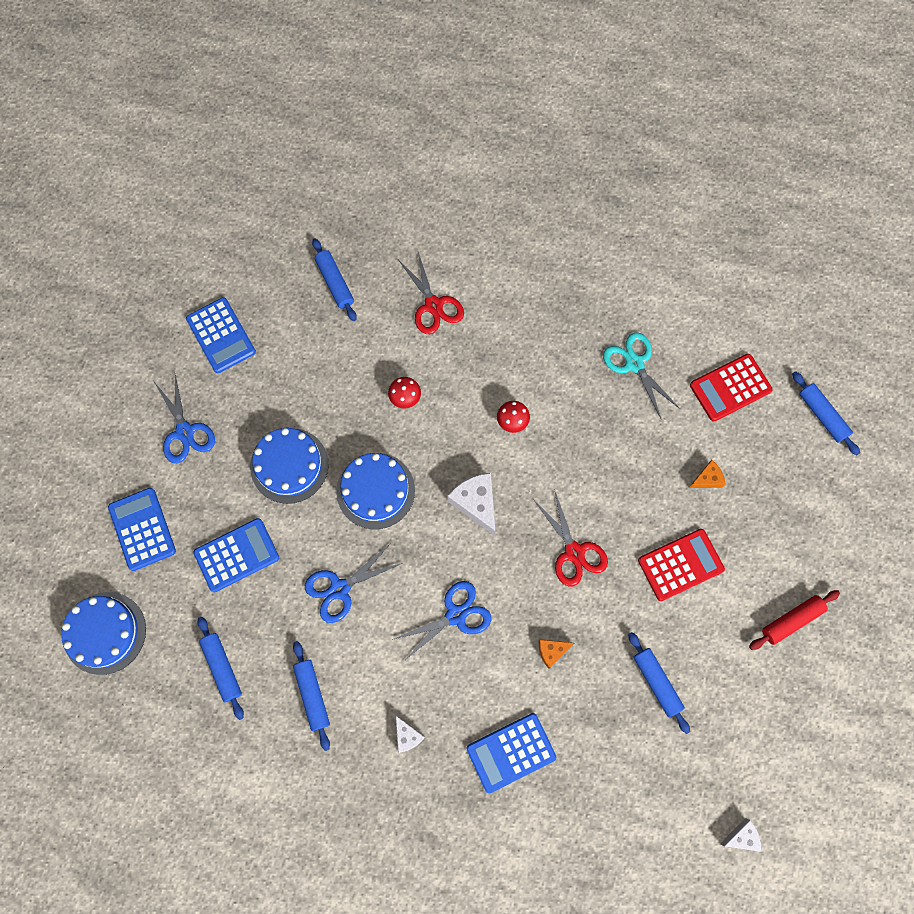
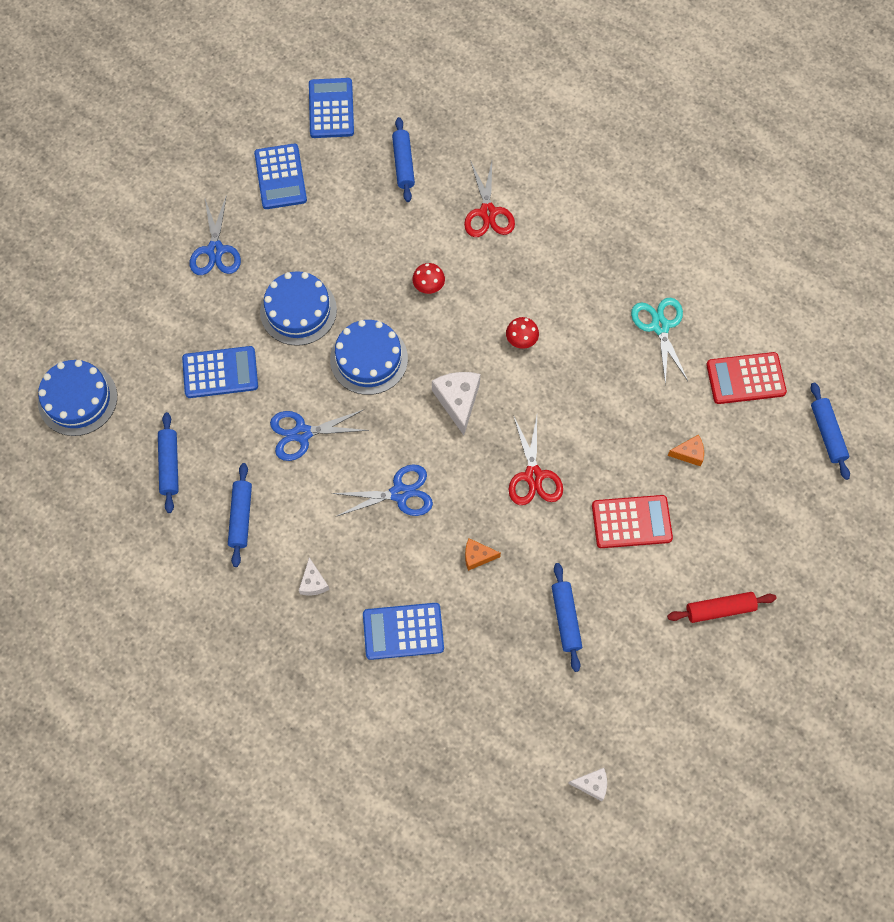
camera: 20 degrees right, 5 degrees down
blue calculator [108,488,176,571] -> blue calculator moved to [309,78,354,138]

